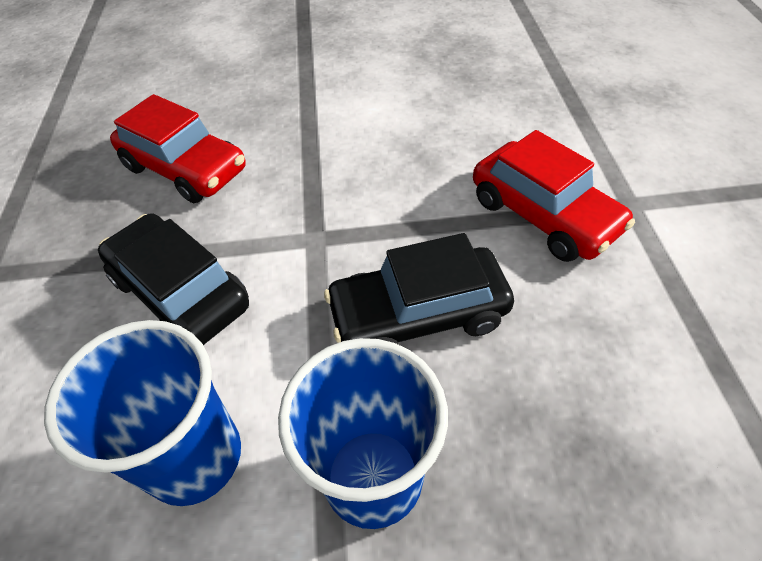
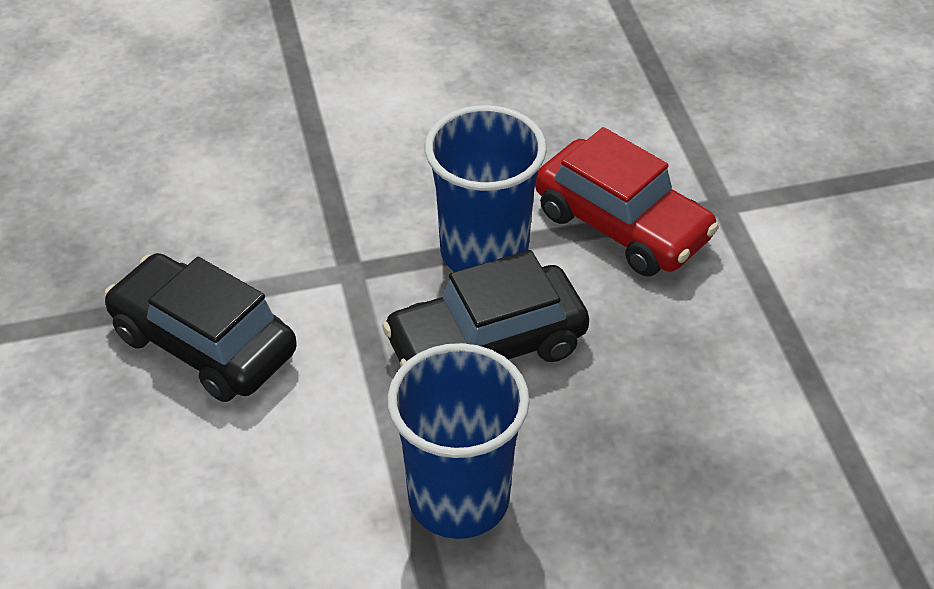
camera: 10 degrees left, 5 degrees down
blue cup [44,320,241,506] -> blue cup moved to [425,105,547,272]
red car [110,94,246,203] -> none

